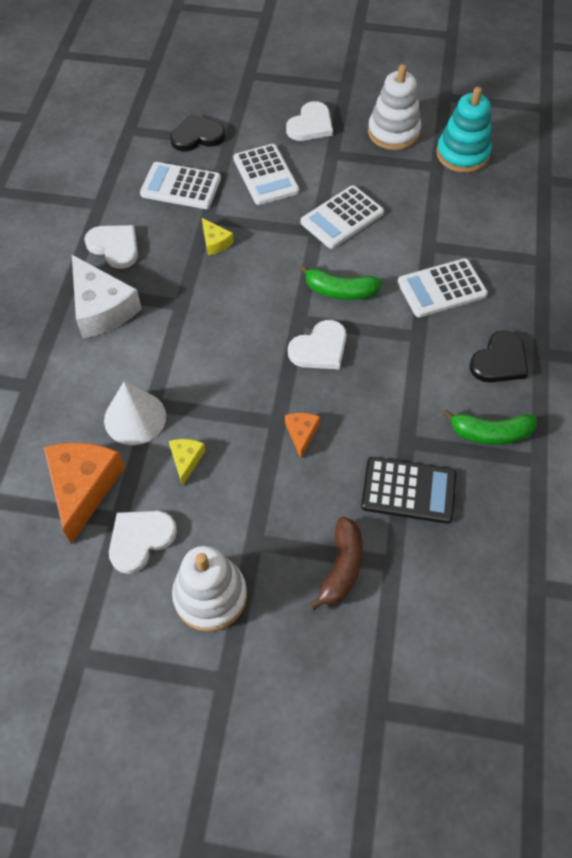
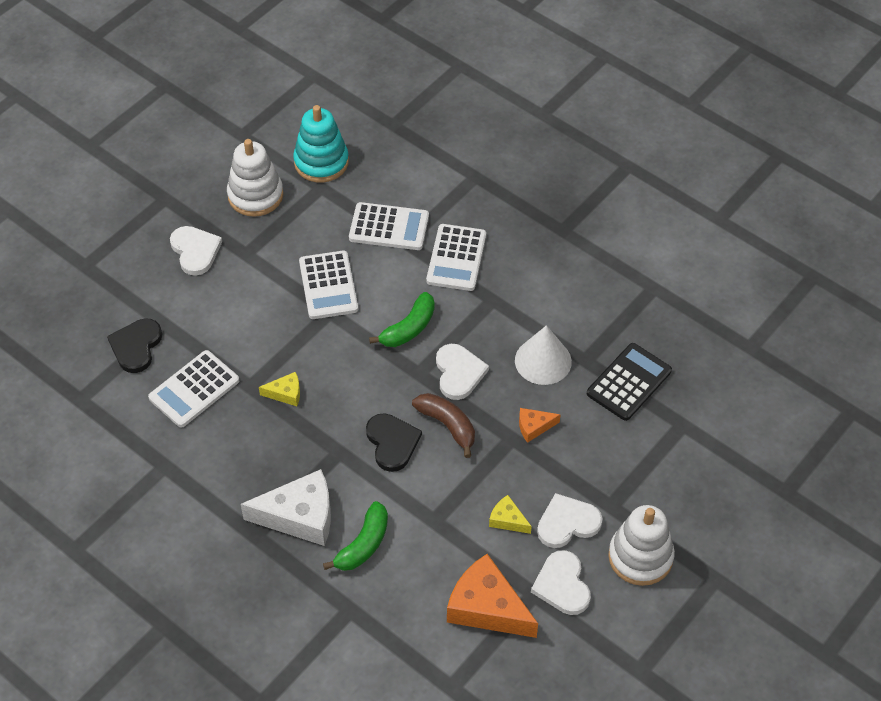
camera: 60 degrees left, 5 degrees down
white heart [84,225,138,269] -> white heart moved to [537,493,602,548]
white cone [104,382,166,445] -> white cone moved to [515,325,572,385]
white calculator [233,144,299,205] -> white calculator moved to [349,202,429,250]
orange cheese [285,413,320,458] -> orange cheese turned 45 degrees counterclockwise [519,408,561,443]
brown banana [309,517,363,610] -> brown banana moved to [412,393,475,458]
green banana [442,409,537,445] -> green banana moved to [323,501,388,571]
black heart [470,330,528,382] -> black heart moved to [366,413,422,472]

